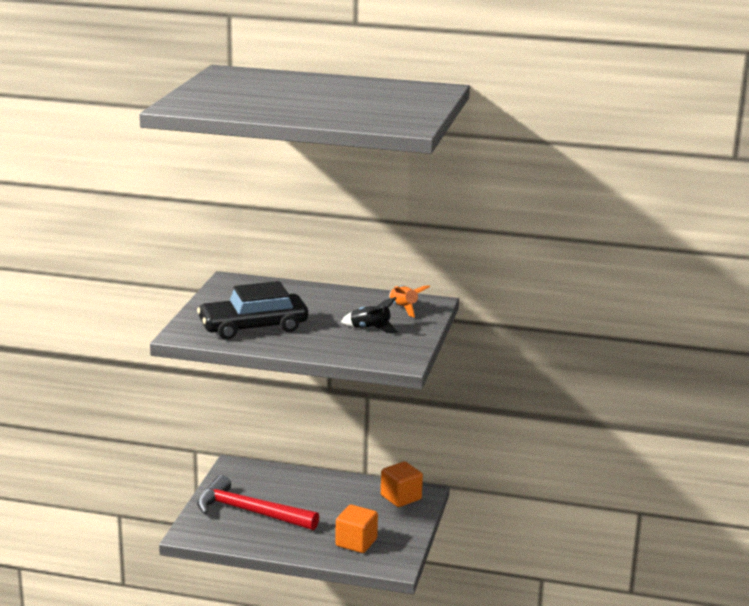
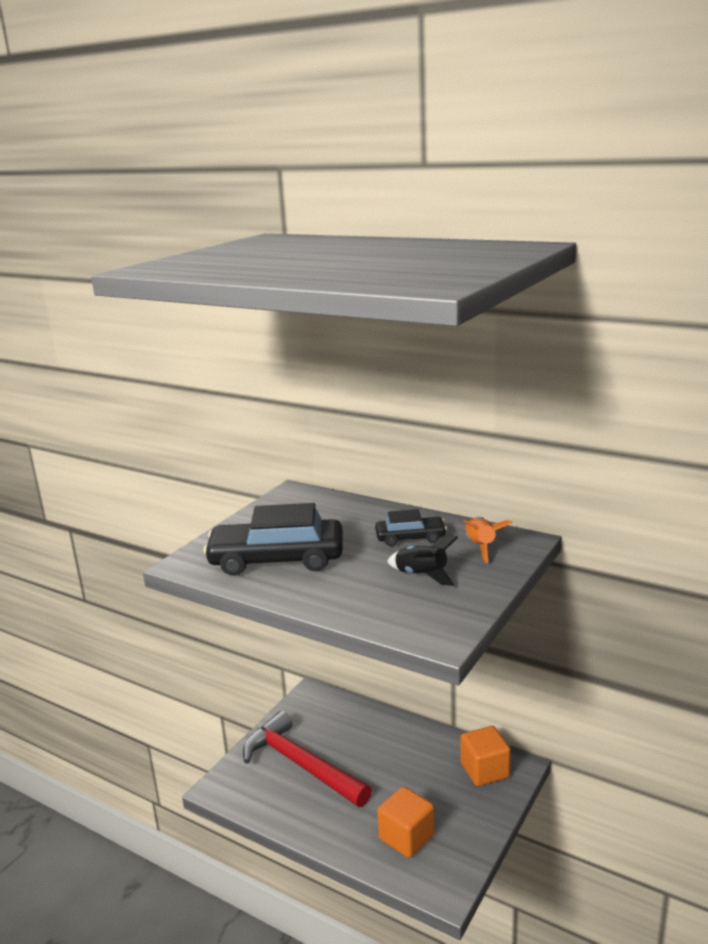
camera: 20 degrees right, 0 degrees up
none -> black car [375,509,447,546]

